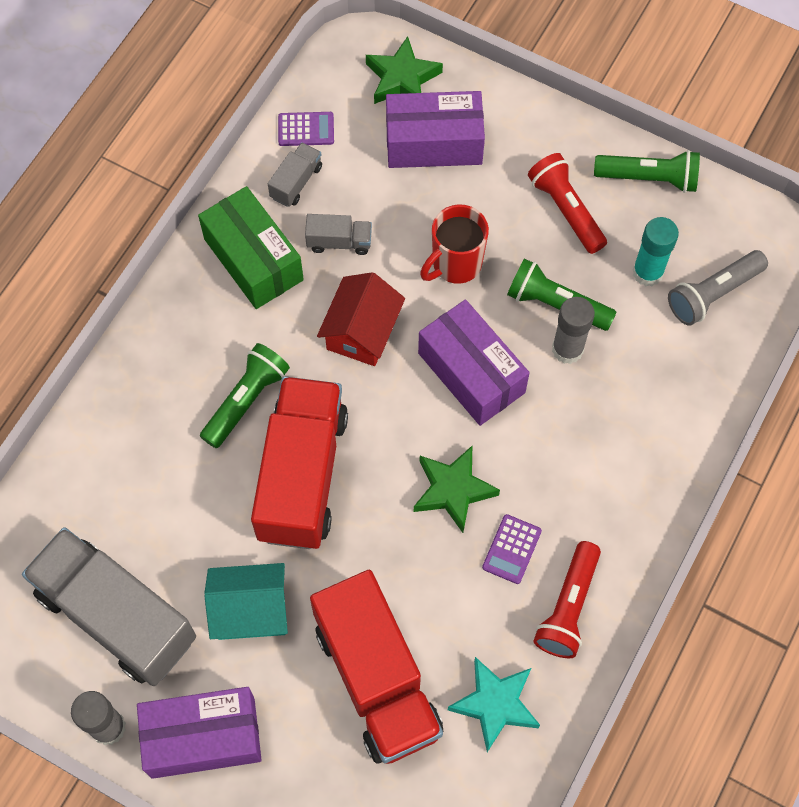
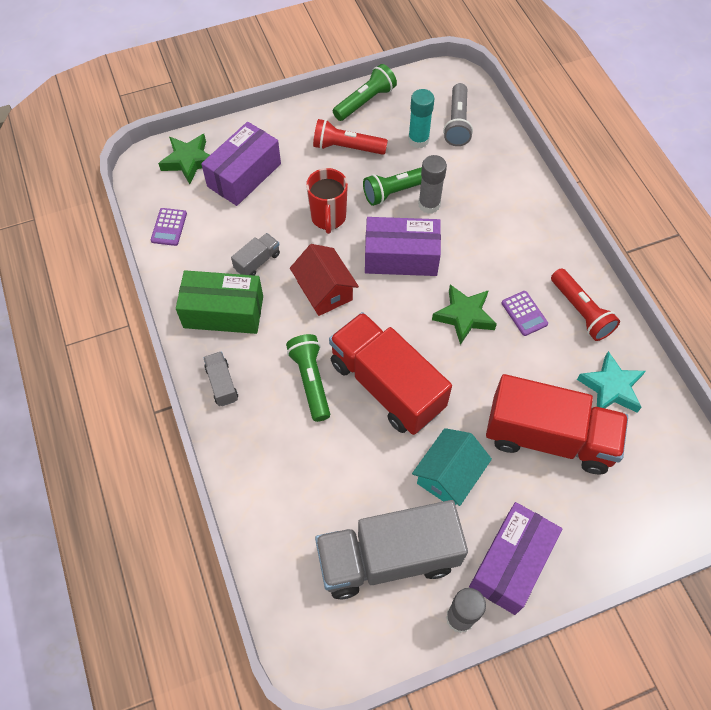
camera: 50 degrees left, 5 degrees down
grey truck [268,142,322,207] -> grey truck moved to [203,351,238,406]
purple calculator [278,112,334,146] -> purple calculator turned 150 degrees clockwise [151,208,187,246]

